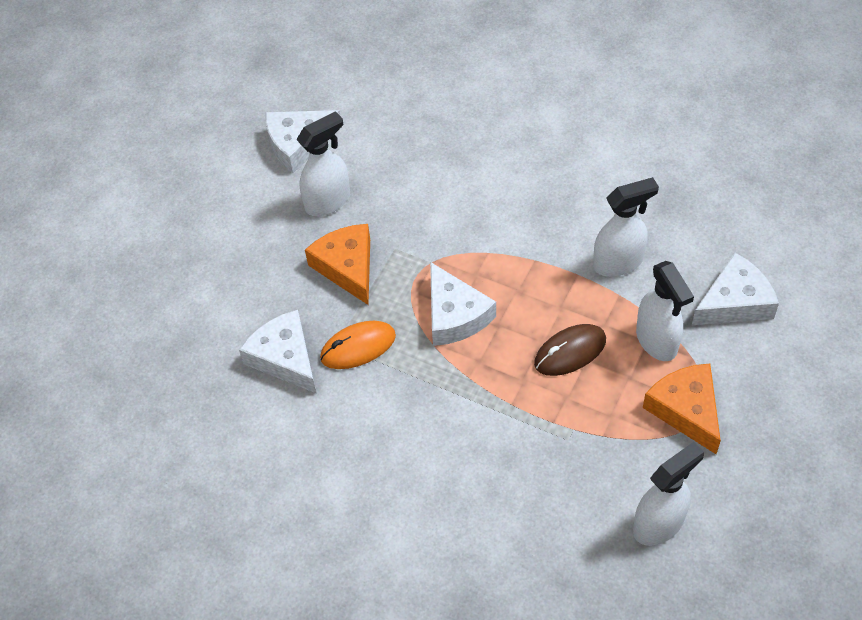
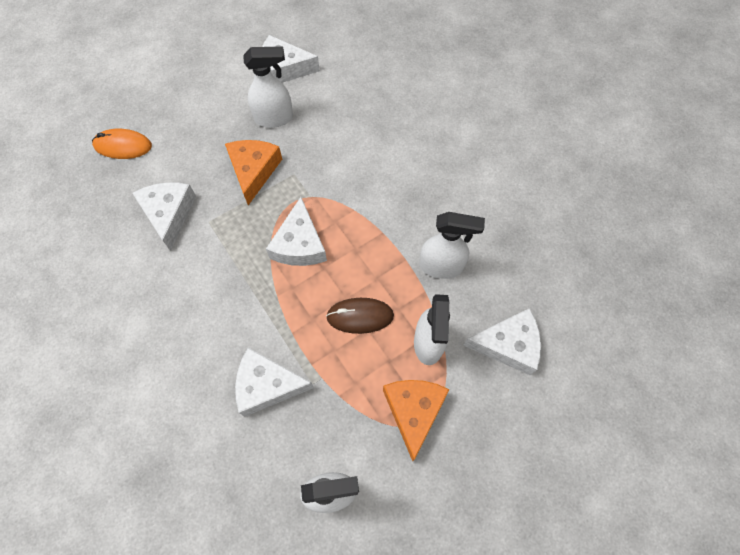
camera: 25 degrees right, 10 degrees up
orange mouse [320,321,396,369] -> orange mouse moved to [92,129,152,159]
none -> white cheese [235,348,314,417]

